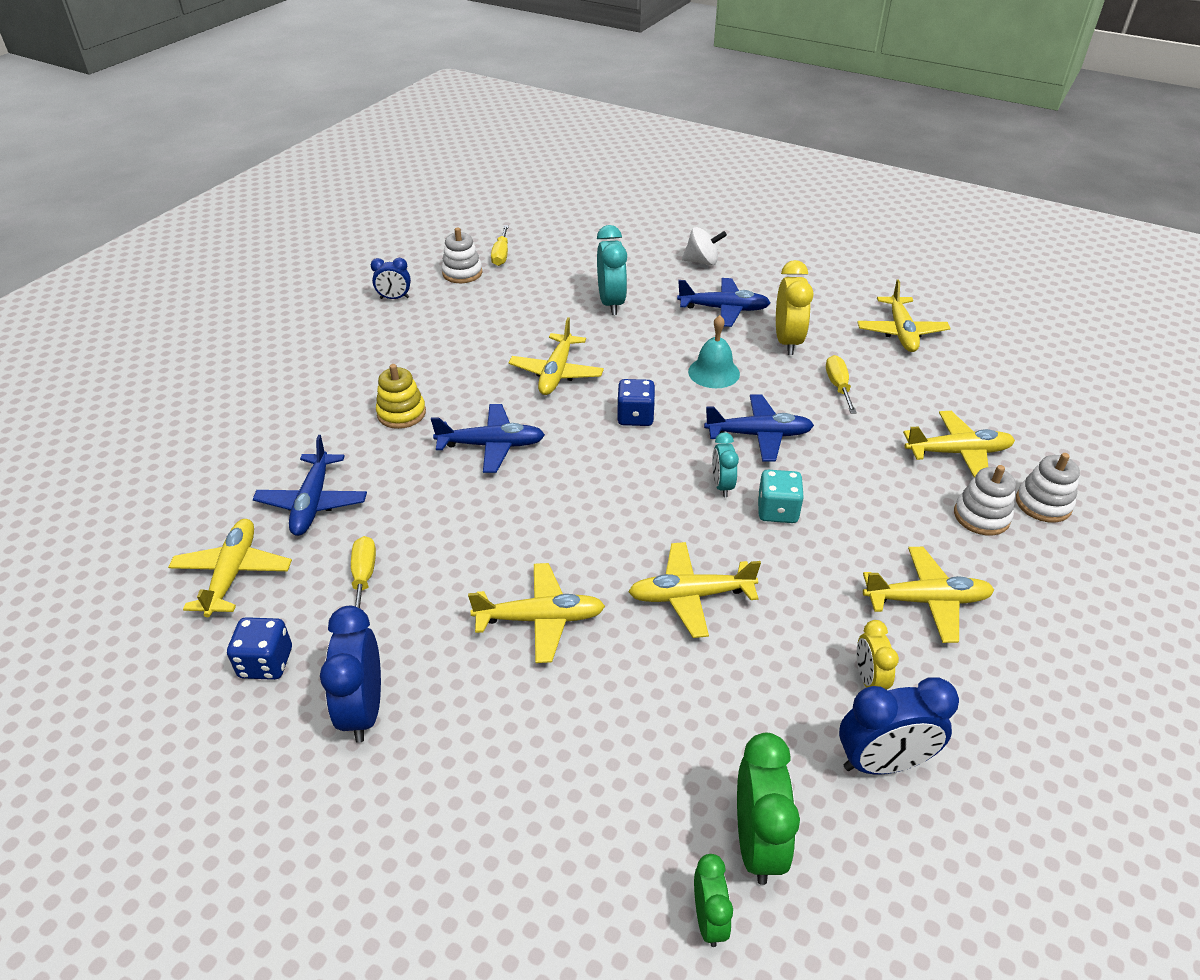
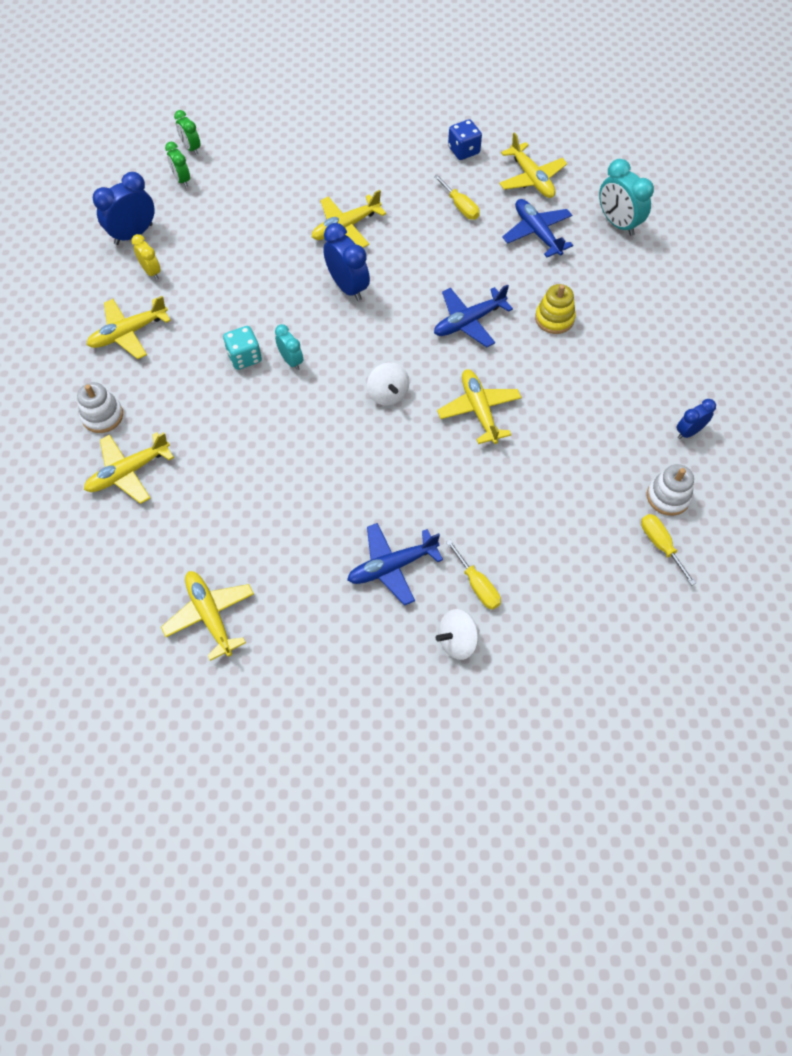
camera: 150 degrees right, 20 degrees up
blue clock [320,606,381,743] -> blue clock moved to [323,223,370,301]
turquoise clock [597,225,627,315] -> turquoise clock moved to [599,159,654,236]
blue dice [617,379,655,426] -> white spinning top [367,362,409,406]
yellow plane [628,542,761,638] -> none
turquoise bell [688,315,740,388] -> none
blue plane [704,394,814,462] -> none
green clock [737,732,800,885] -> green clock [165,142,190,187], size x0.59
yellow clock [776,260,813,355] -> none
yellow screwdriver [826,355,857,414] -> yellow screwdriver moved to [446,540,501,610]
white stacking toy [1016,453,1080,523] -> none

